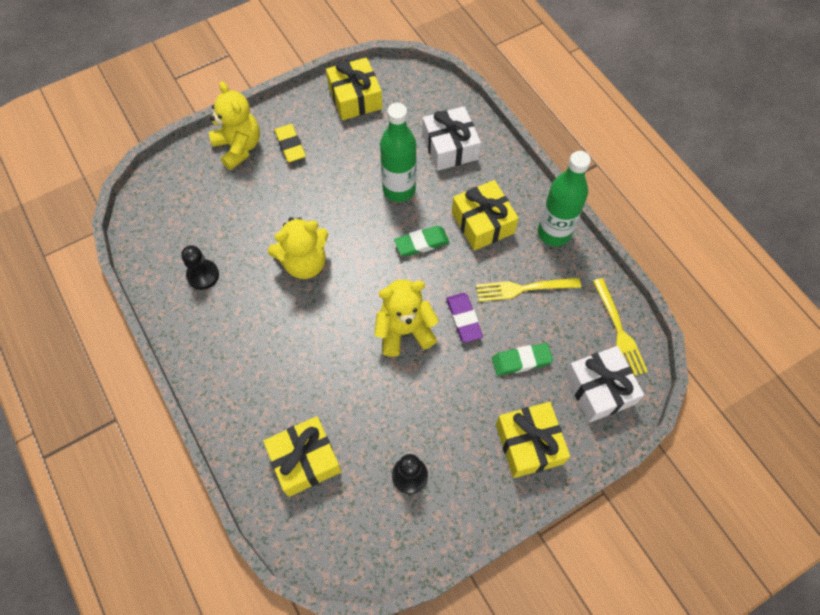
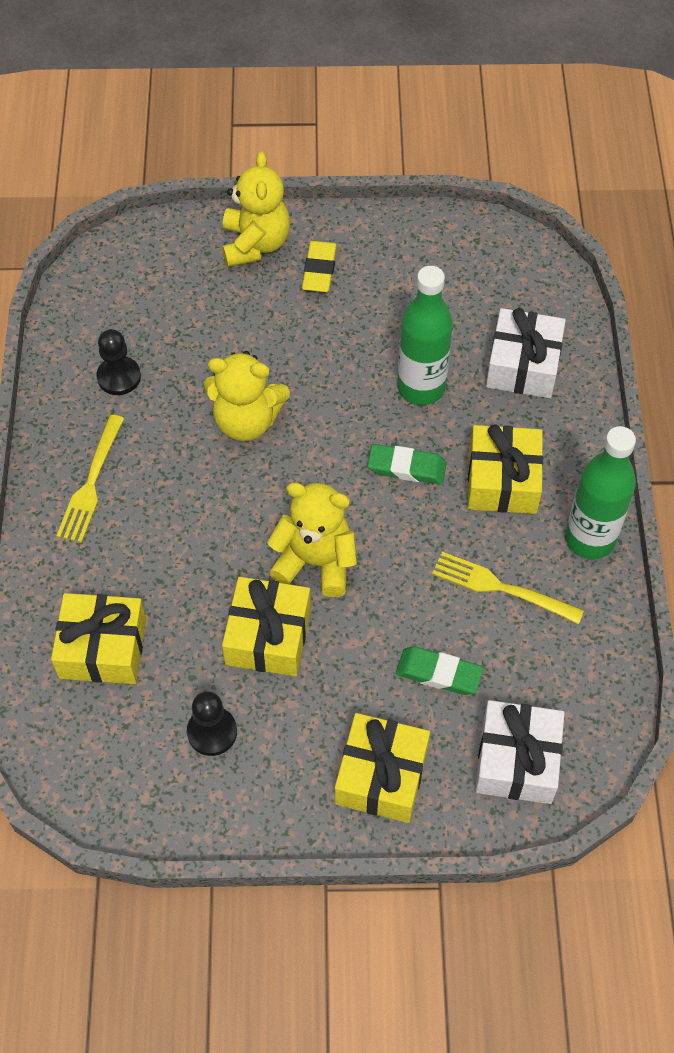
camera: 30 degrees right, 5 degrees down
yellow gift [326,57,382,120] -> yellow gift moved to [222,577,311,676]
purple eraser [446,293,483,343] -> none
yellow fork [593,278,648,376] -> yellow fork moved to [57,415,124,543]

